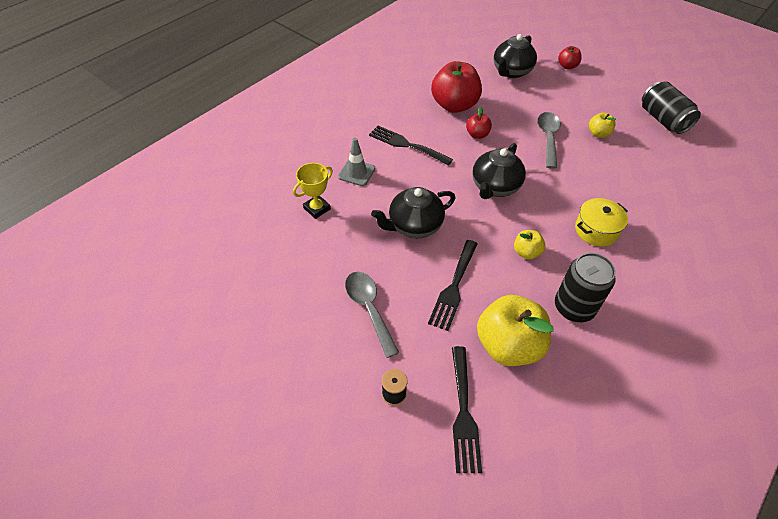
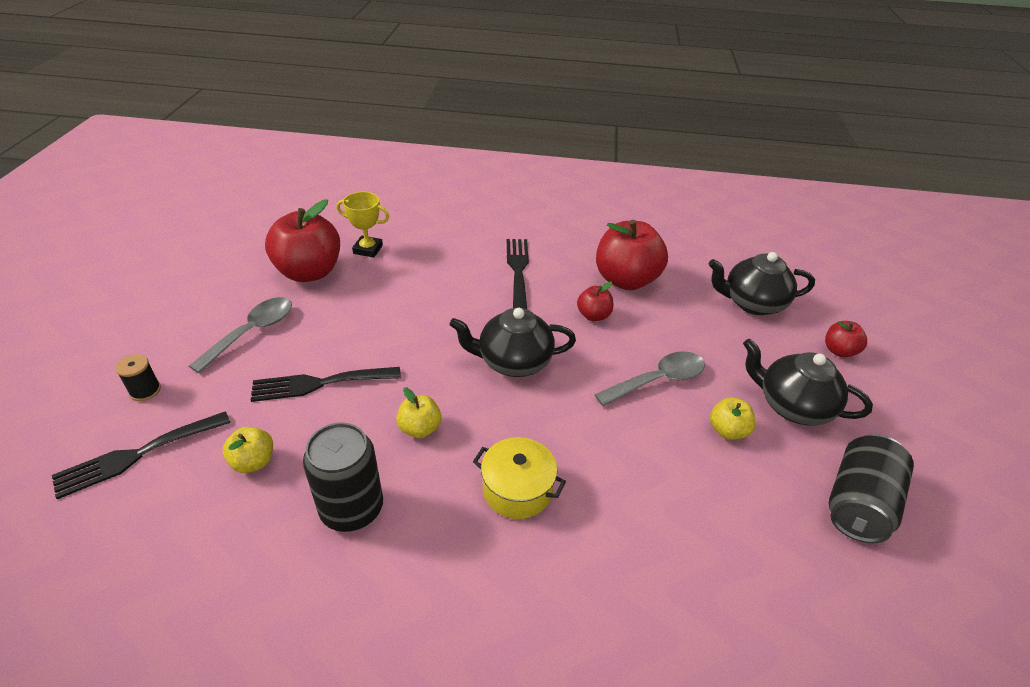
camera: 55 degrees right, 10 degrees down
grey traffic cone [338,138,375,186] -> none
black teapot [371,187,455,238] -> black teapot moved to [743,339,873,426]
yellow apple [477,295,553,366] -> yellow apple [223,427,273,473], size x0.49
none -> red apple [265,199,340,282]

